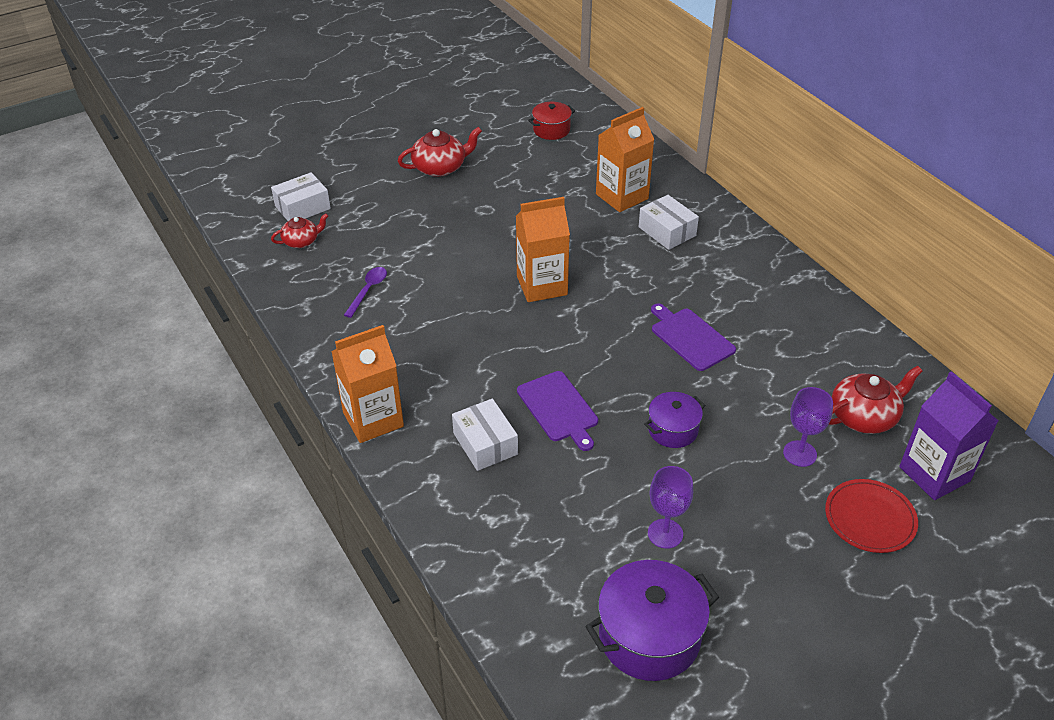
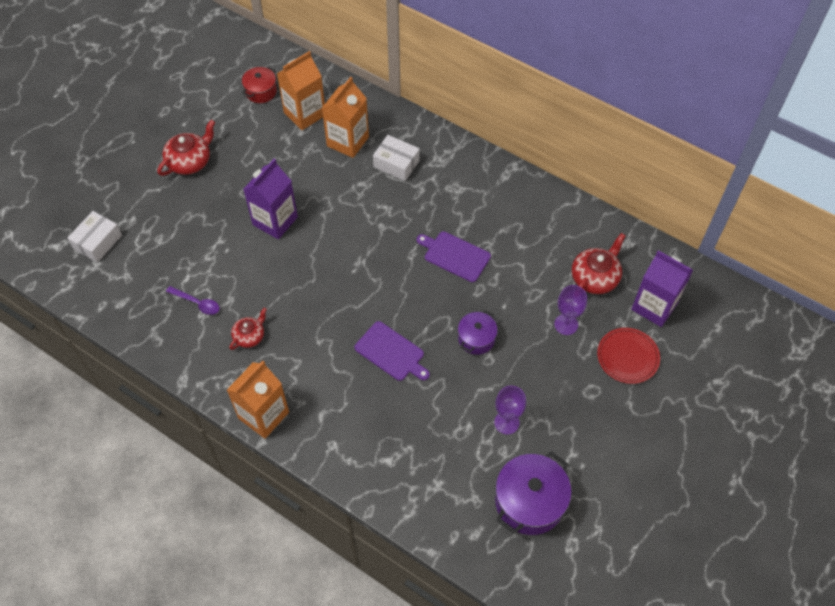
camera: 25 degrees left, 15 degrees up
red teapot [271,213,328,248] -> red teapot moved to [229,307,267,350]
purple spoon [344,267,387,318] -> purple spoon turned 120 degrees clockwise [166,286,219,315]
white box [452,398,518,471] -> none
orange carton [516,197,570,302] -> orange carton moved to [277,51,325,130]
none -> purple carton [243,159,298,239]

